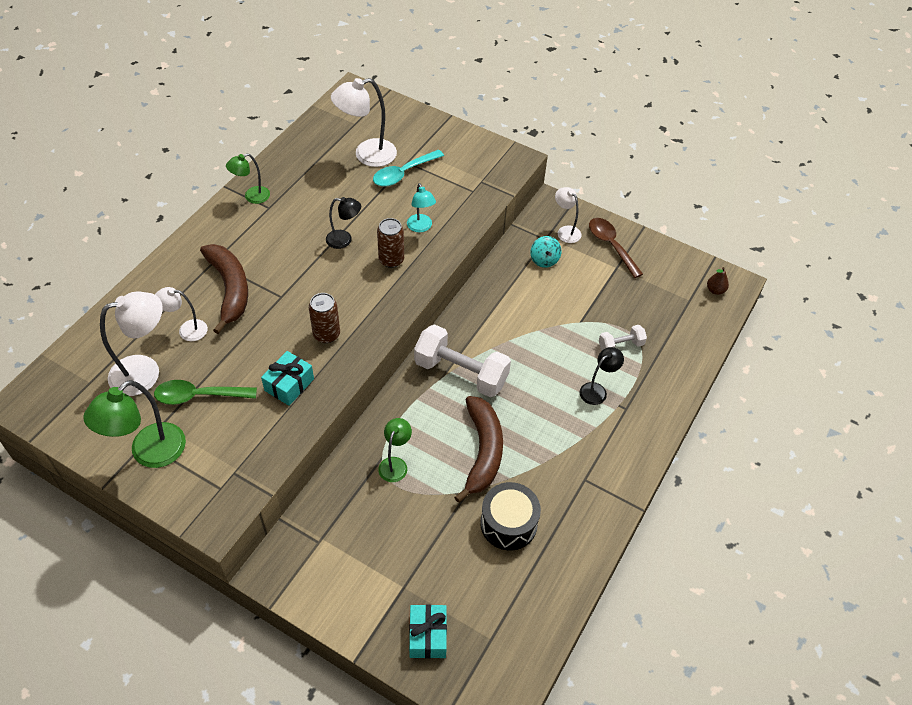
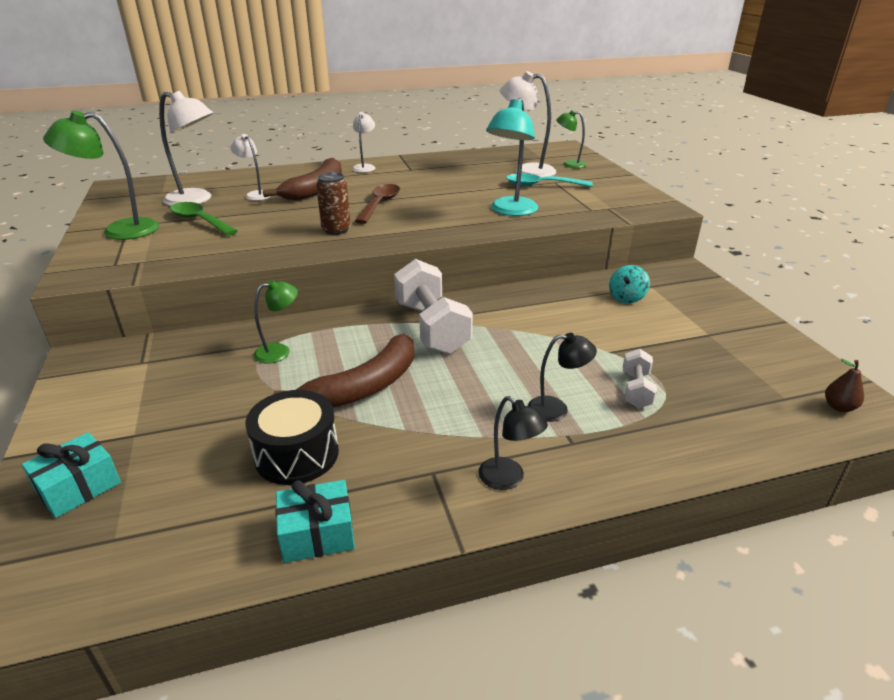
camera: 45 degrees right, 20 degrees down
green lamp [226,153,270,204] -> green lamp moved to [556,110,587,168]
turquoise gift [261,351,314,406] -> turquoise gift moved to [275,480,355,563]
black lamp [326,197,361,249] -> black lamp moved to [478,396,548,490]
brown can [377,218,404,268] -> none
turquoise lamp [407,183,436,232] -> turquoise lamp [486,98,538,216], size x1.73
white lamp [555,187,581,243] -> white lamp moved to [352,112,375,173]
brown spoon [589,218,643,278] -> brown spoon moved to [355,184,400,224]
white dumbbell [599,325,647,350] -> white dumbbell turned 75 degrees clockwise [623,349,657,408]

